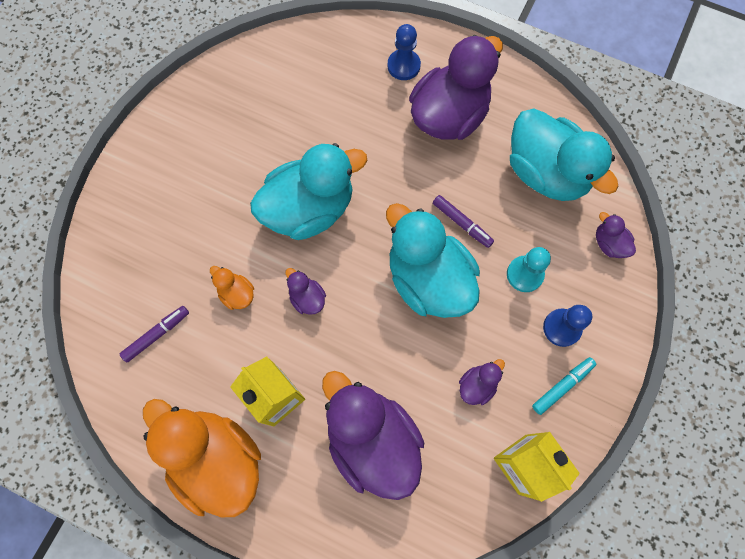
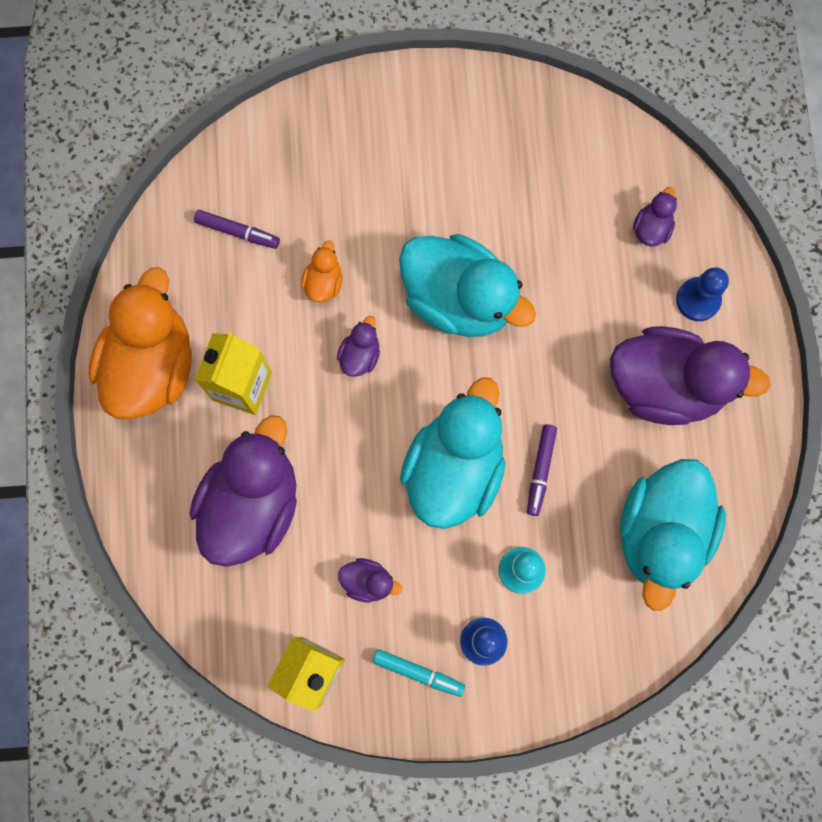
camera: 60 degrees right, 5 degrees up
purple duck [596,212,636,258] -> purple duck moved to [633,187,677,246]

